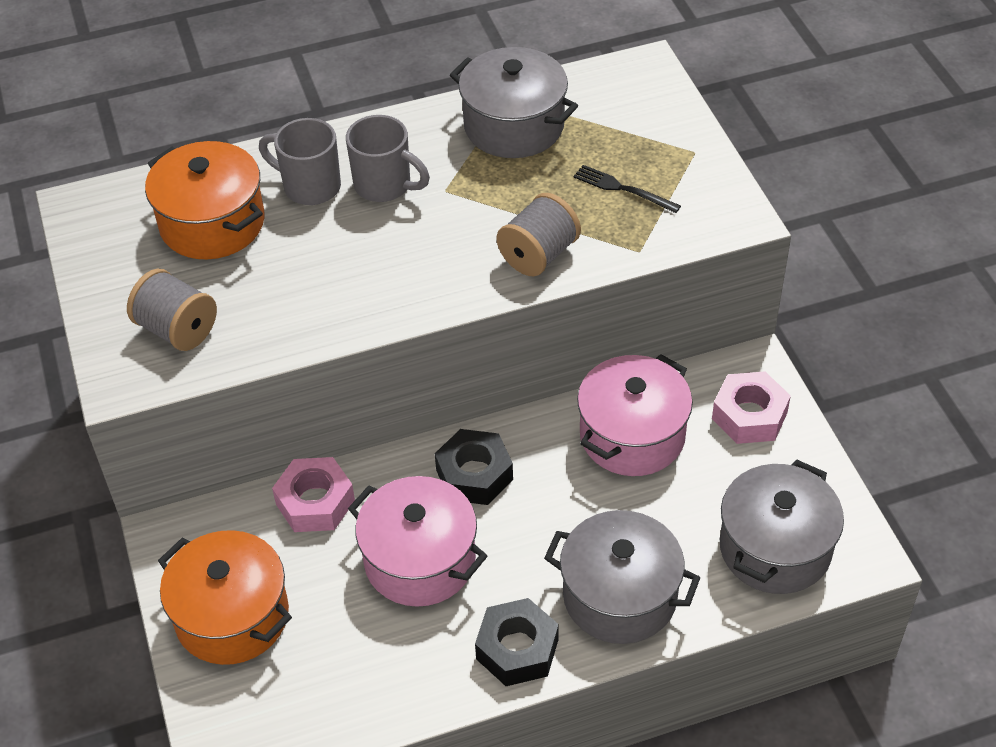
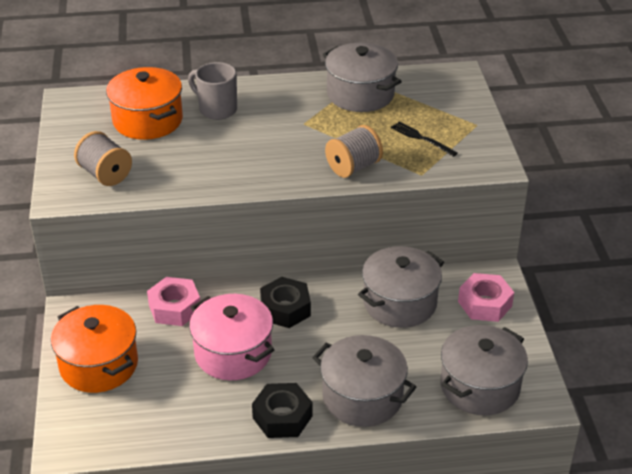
camera: 10 degrees right, 10 degrees down
grey mug [346,115,430,202] -> none
pink pot [577,354,693,476] -> grey pot [358,246,444,328]

